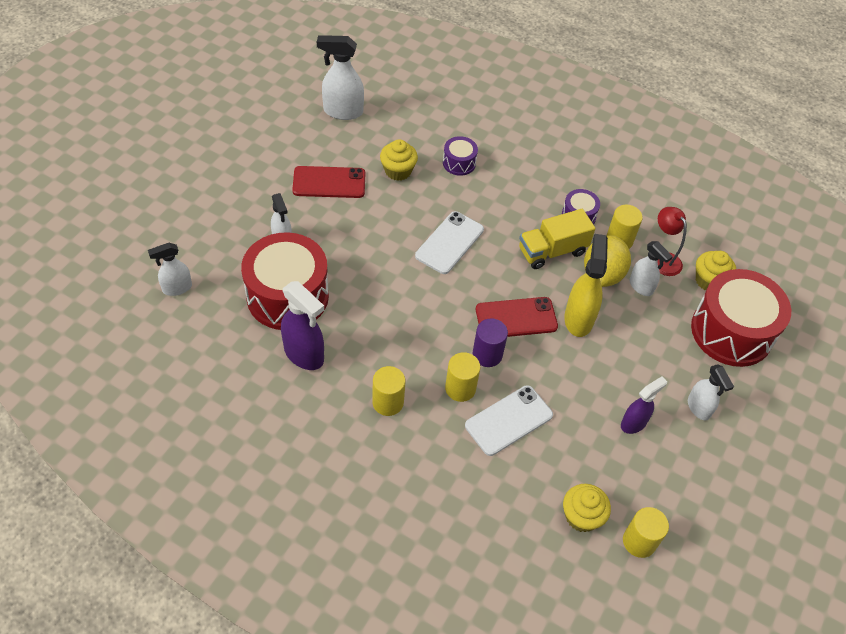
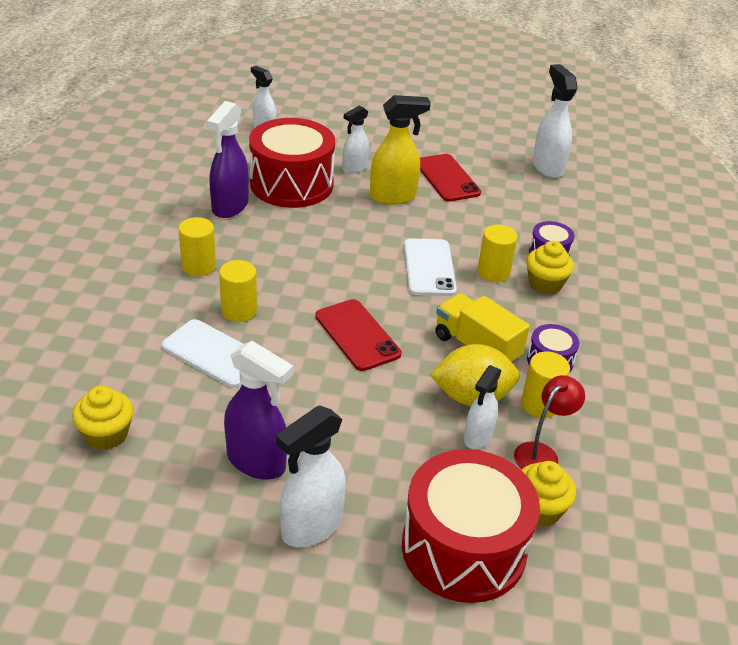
camera: 70 degrees right, 15 degrees down
yellow cupcake [380,139,418,181] -> yellow cupcake moved to [526,241,574,295]
white phone [415,211,484,274] -> white phone turned 75 degrees clockwise [404,238,457,296]
purple cylinder [473,318,508,367] -> none
yellow spray bottle [564,234,608,337] -> yellow spray bottle moved to [370,95,431,205]
purple spray bottle [621,376,667,434] -> purple spray bottle [224,341,294,480], size x1.56
yellow cylinder [623,507,669,558] -> yellow cylinder moved to [477,225,518,282]
white spray bottle [688,364,734,420] -> white spray bottle [276,405,346,547], size x1.56

